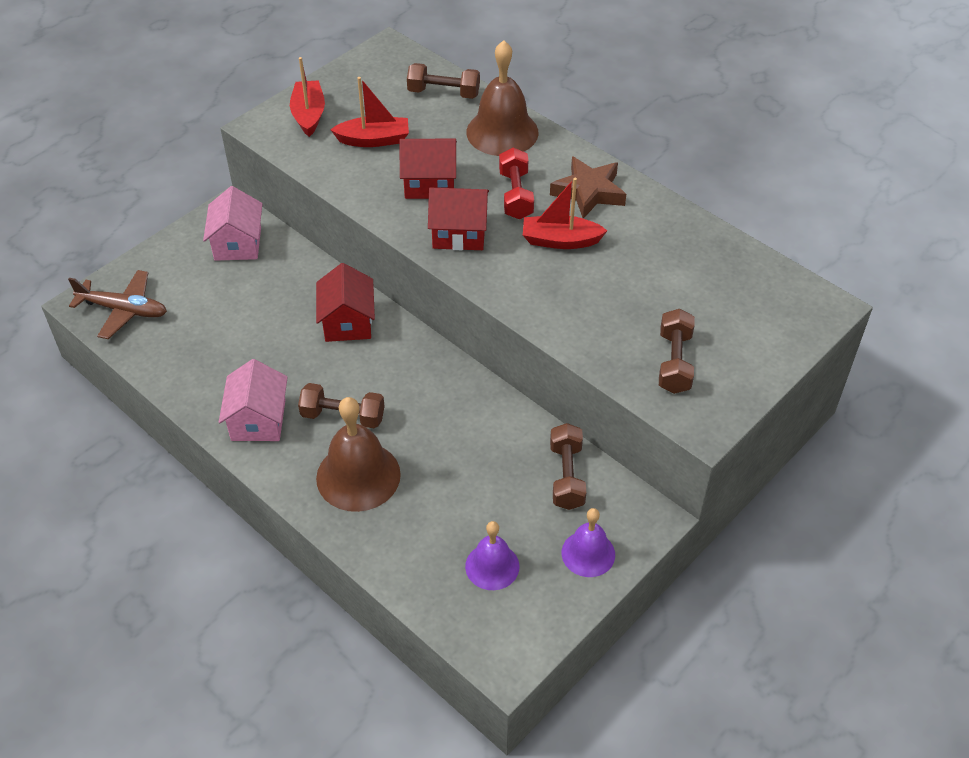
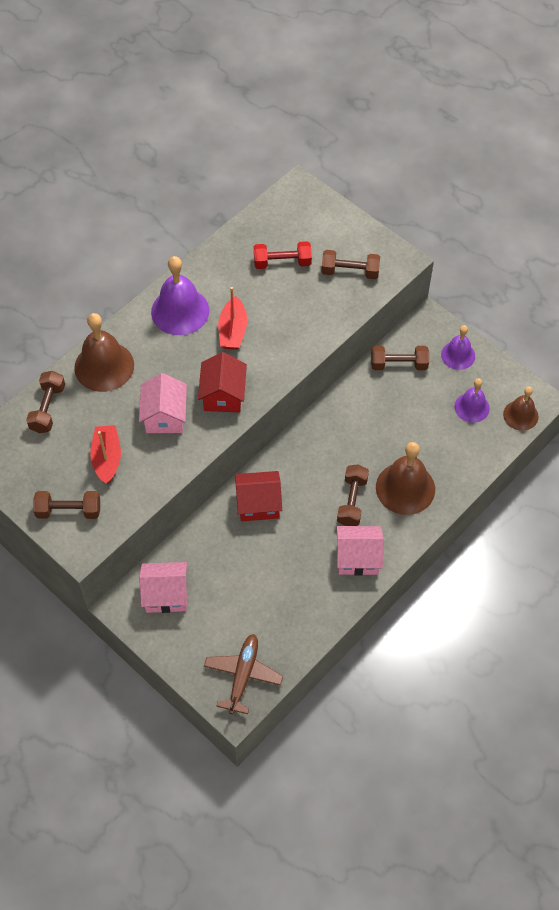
camera: 90 degrees left, 10 degrees up
red boat [290,57,325,137] -> brown dumbbell [33,491,100,519]
red house [399,139,457,199] -> pink house [139,373,187,433]
red dumbbell [499,148,534,220] -> red dumbbell moved to [254,241,312,269]
brown star [550,156,626,219] -> purple bell [151,256,209,335]
none -> brown bell [503,386,539,431]

